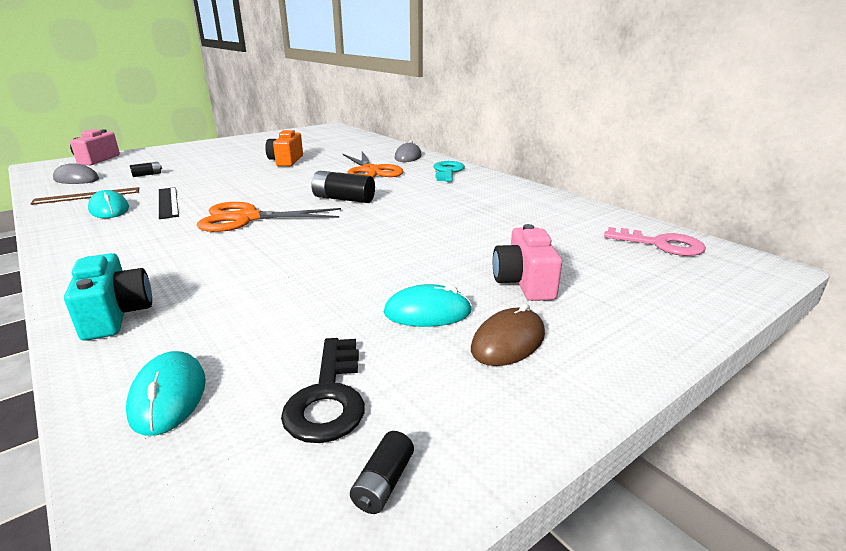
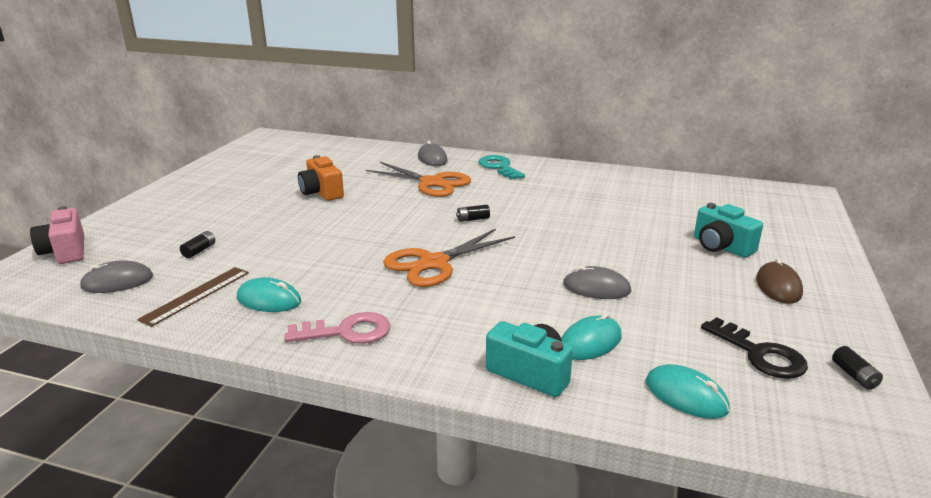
camera: 35 degrees left, 0 degrees up
black ruler [159,187,179,219] -> none
black battery [311,171,375,203] -> black battery [456,205,490,222], size x0.52
turquoise mouse [384,284,472,327] -> turquoise mouse moved to [561,313,622,360]
pink camera [493,224,562,301] -> turquoise camera [694,203,763,258]
pink key [604,227,706,256] -> pink key moved to [285,312,390,344]
none -> grey mouse [563,265,631,299]

